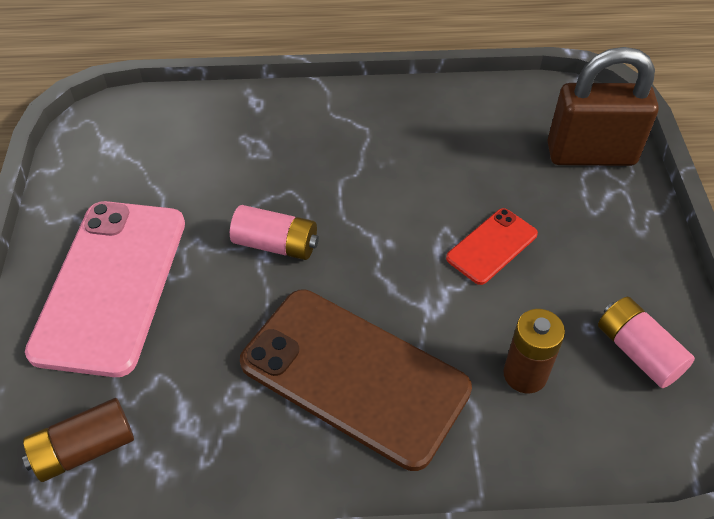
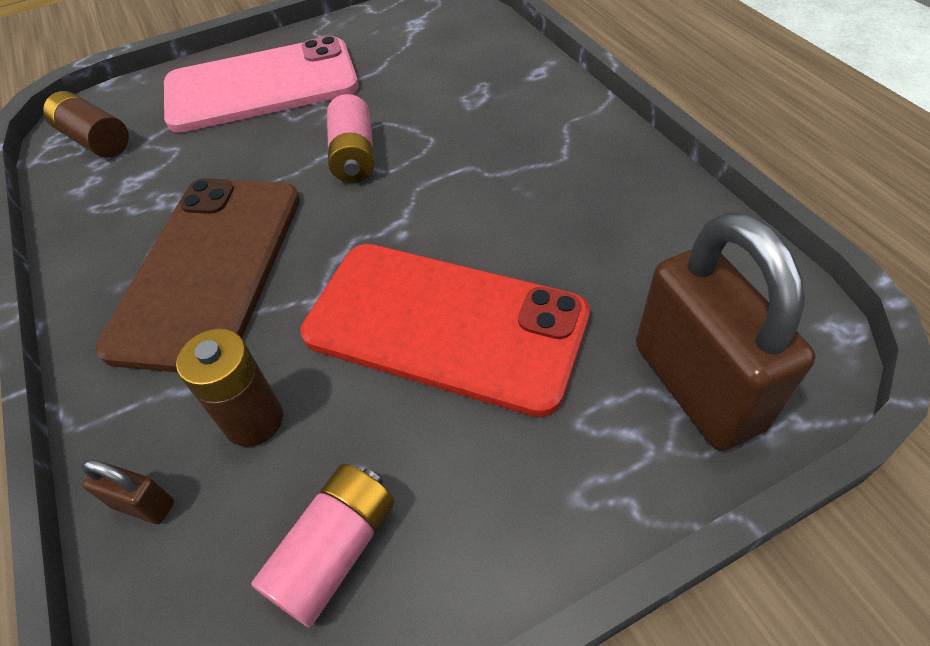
camera: 70 degrees right, 0 degrees up
red phone [446,208,538,285] -> red phone [300,244,590,417], size x2.07
none -> brown padlock [82,459,174,524]

